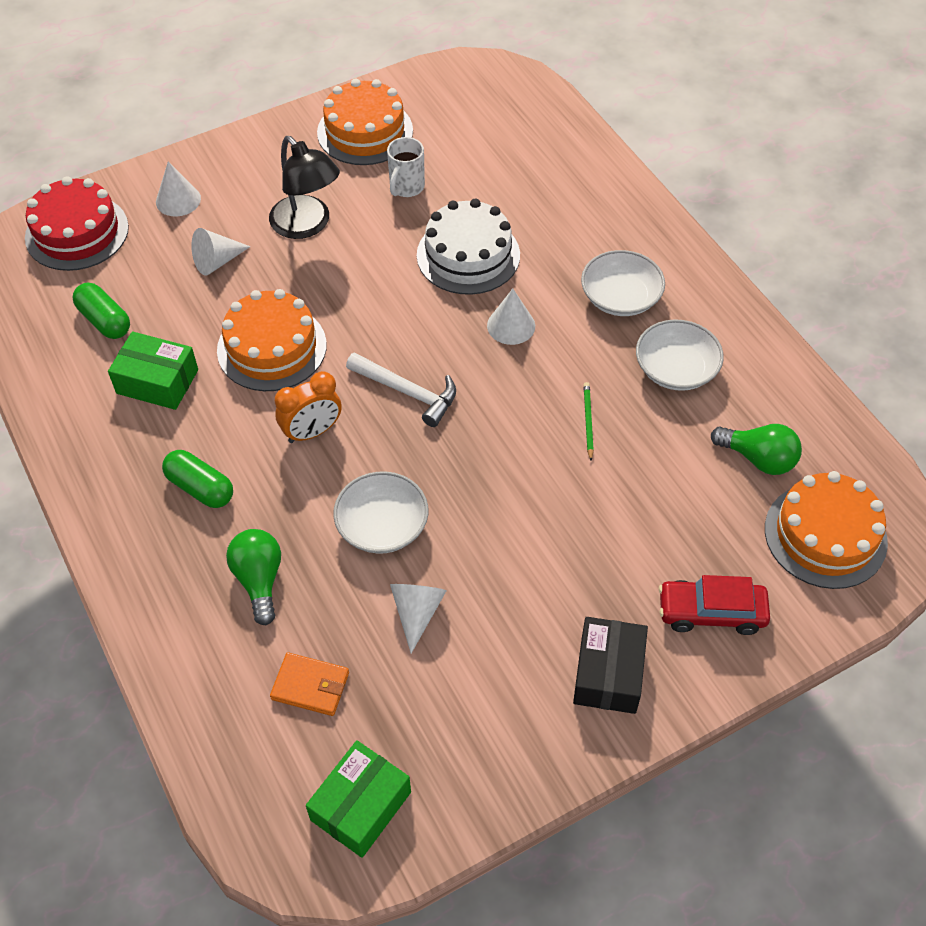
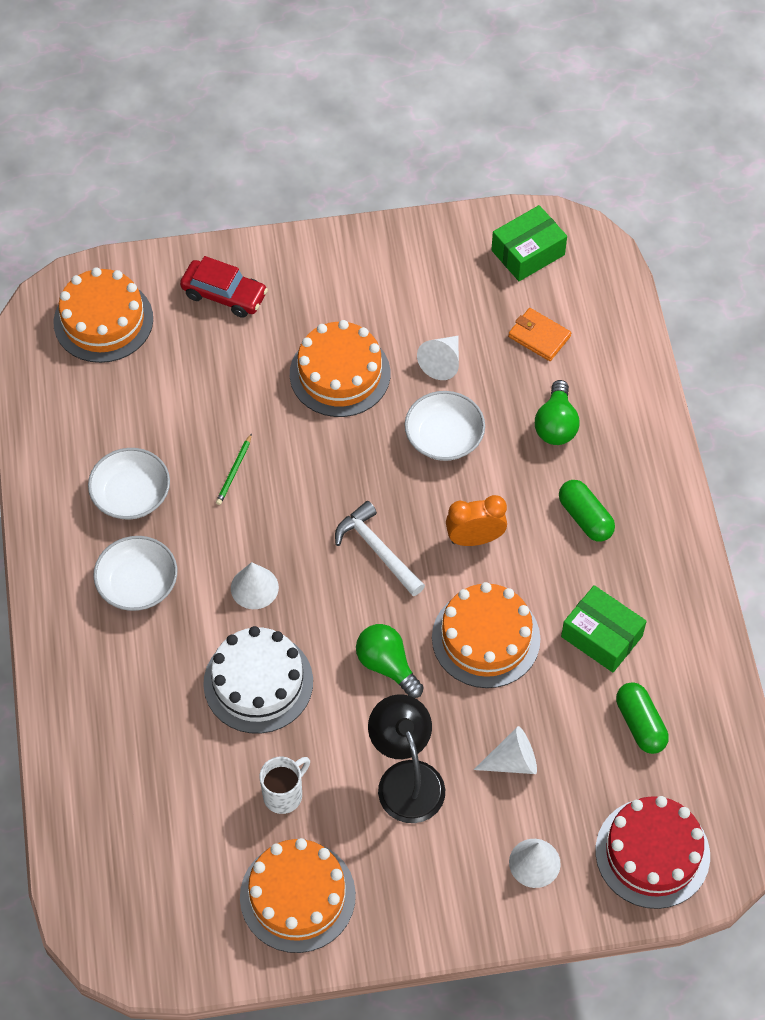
camera: 160 degrees left, 5 degrees up
black box [573,617,648,714] -> none
green light bulb [711,424,802,475] -> green light bulb moved to [356,624,424,698]
none -> orange cake [290,320,390,417]

